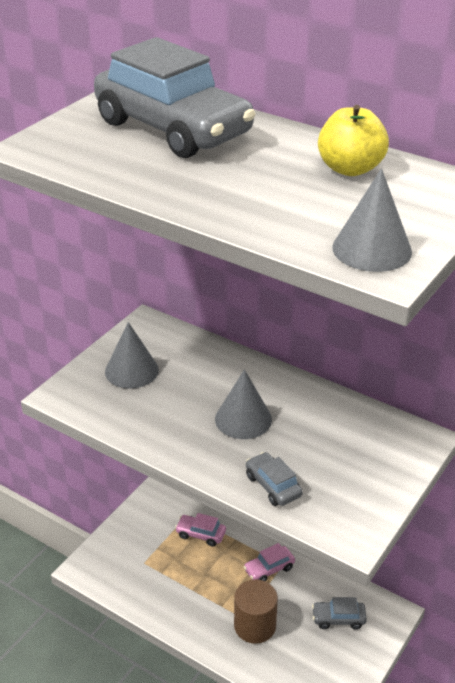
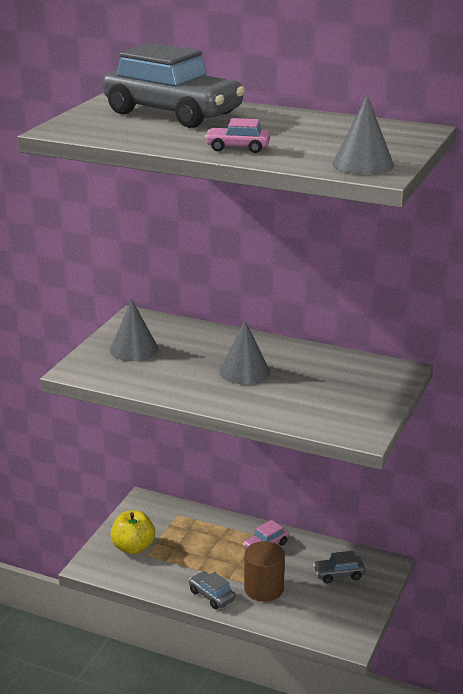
camera: 10 degrees left, 10 degrees down
pink car [175,513,226,547] -> pink car moved to [205,118,270,153]
grey car [246,452,303,506] -> grey car moved to [189,571,235,609]
yellow apple [318,105,389,176] -> yellow apple moved to [111,510,155,554]

